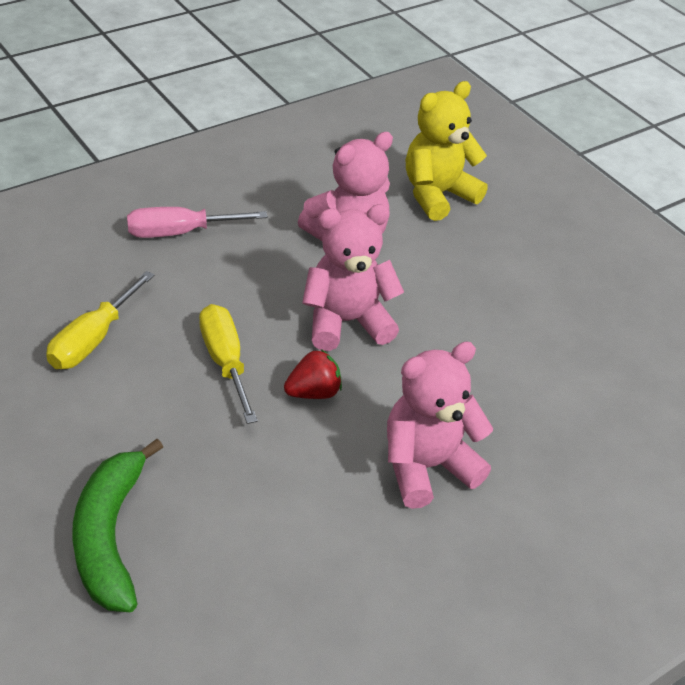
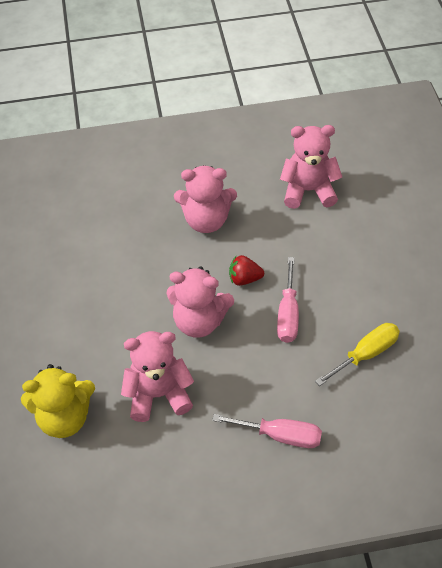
camera: 150 degrees left, 10 degrees up
green banana [72,439,163,612] -> none
yellow screwdriver [199,304,258,424] -> pink screwdriver [277,257,299,343]
none -> pink teddy bear [280,125,342,209]

